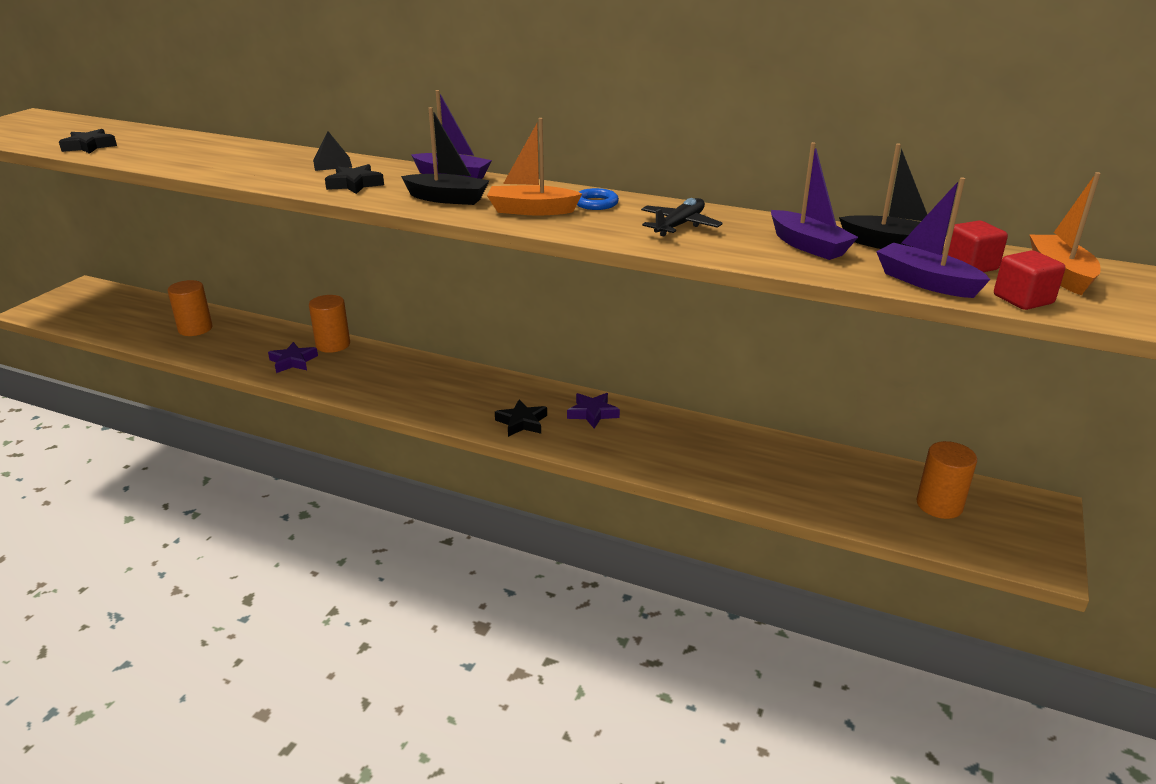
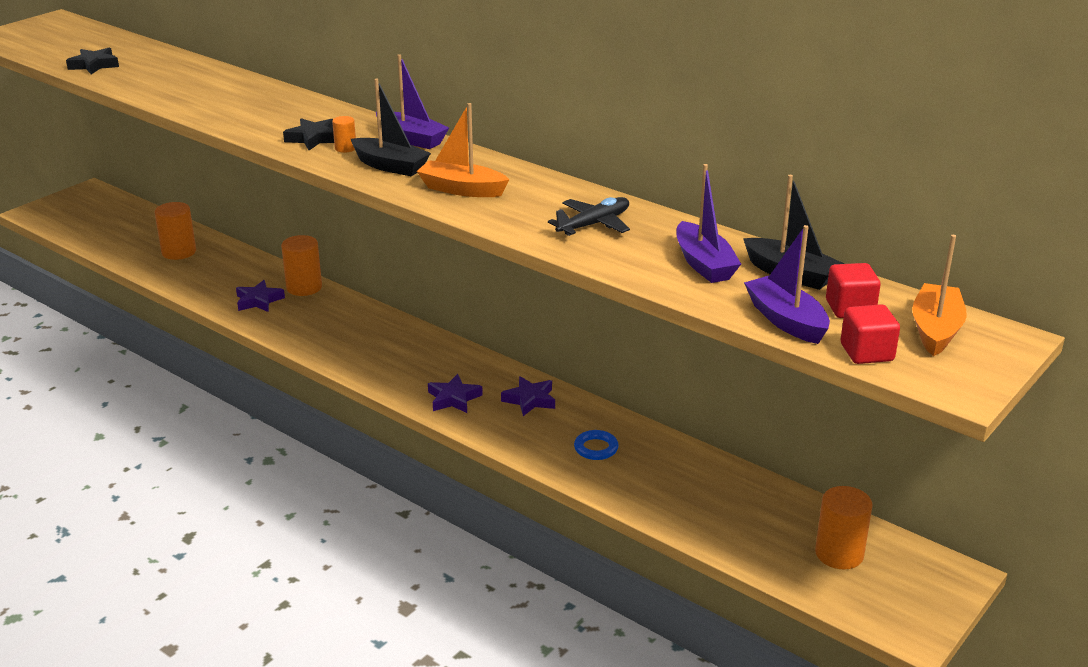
camera: 15 degrees right, 0 degrees up
black pyramid [313,131,352,171] -> none
black star [495,400,547,437] -> purple star [428,374,483,413]
blue ring [577,188,619,210] -> blue ring moved to [574,430,619,460]
none -> orange cylinder [332,116,356,153]

